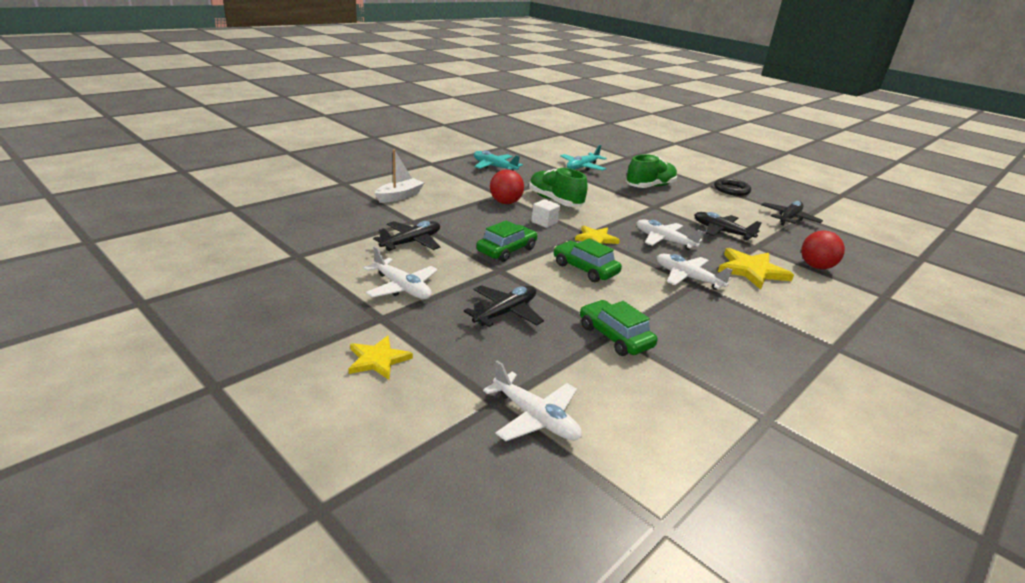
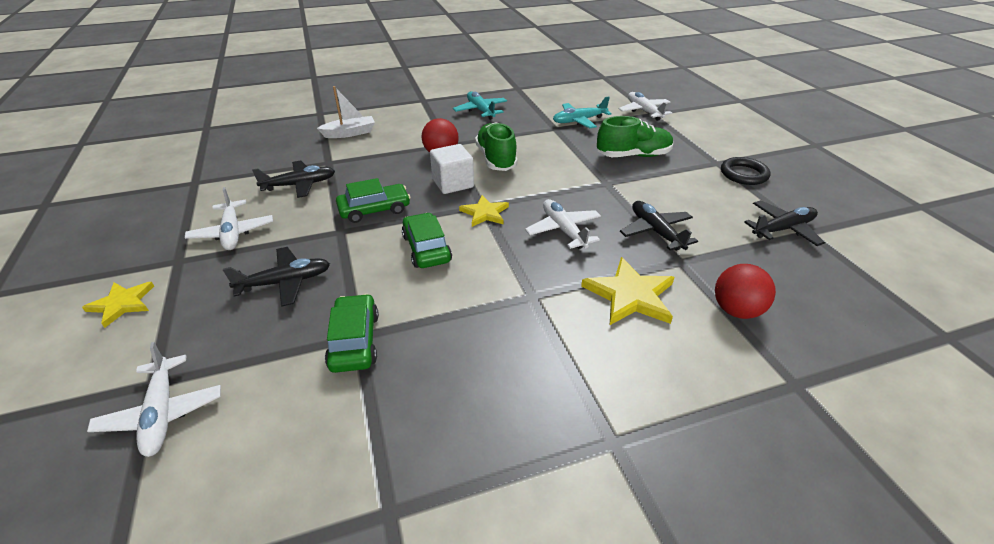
camera: 30 degrees right, 10 degrees up
white cube [531,199,560,228] -> white cube [430,144,474,194], size x1.53
white plane [657,254,733,290] -> white plane moved to [618,92,673,121]

